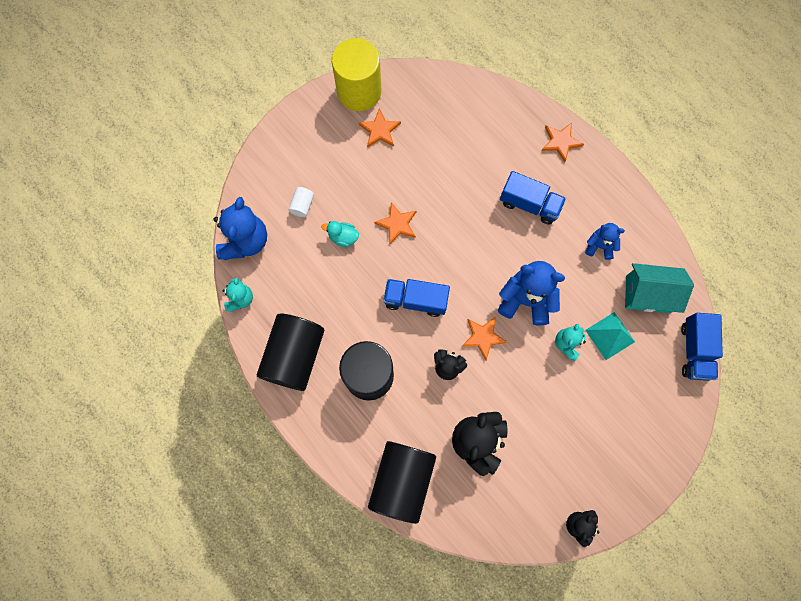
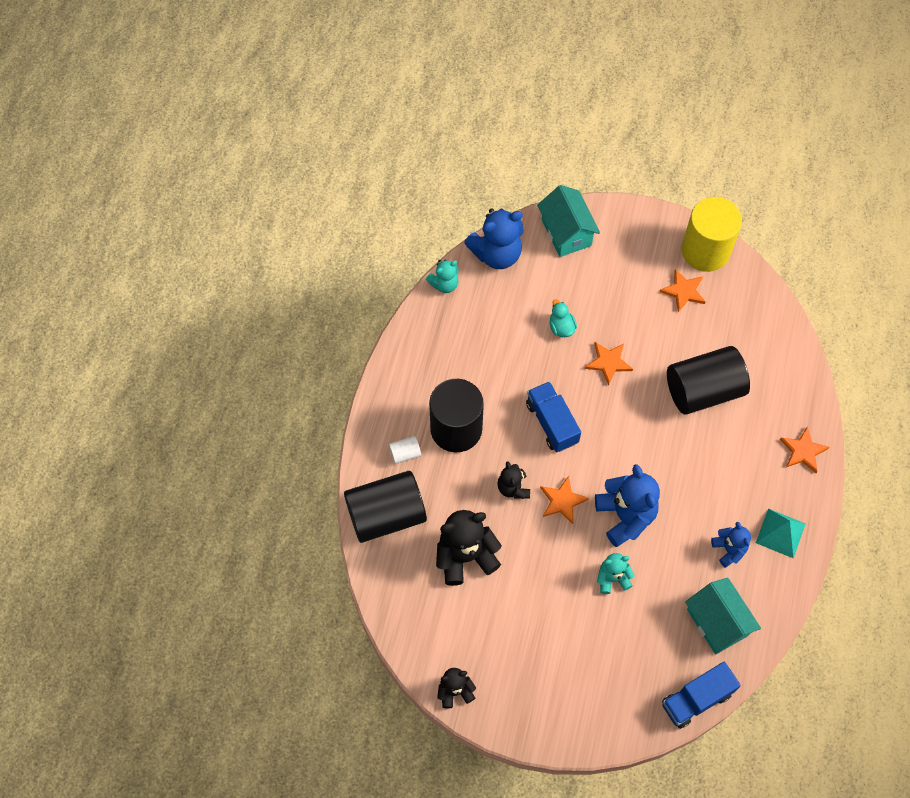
camera: 55 degrees right, 10 degrees down
black cylinder [257,314,324,391] -> black cylinder moved to [667,346,750,415]
white cylinder [289,187,314,217] -> white cylinder moved to [389,436,421,464]
blue truck [500,171,566,225] -> none
turquoise pyramid [586,312,635,360] -> turquoise pyramid moved to [756,509,806,558]
none -> turquoise house [537,185,600,257]

